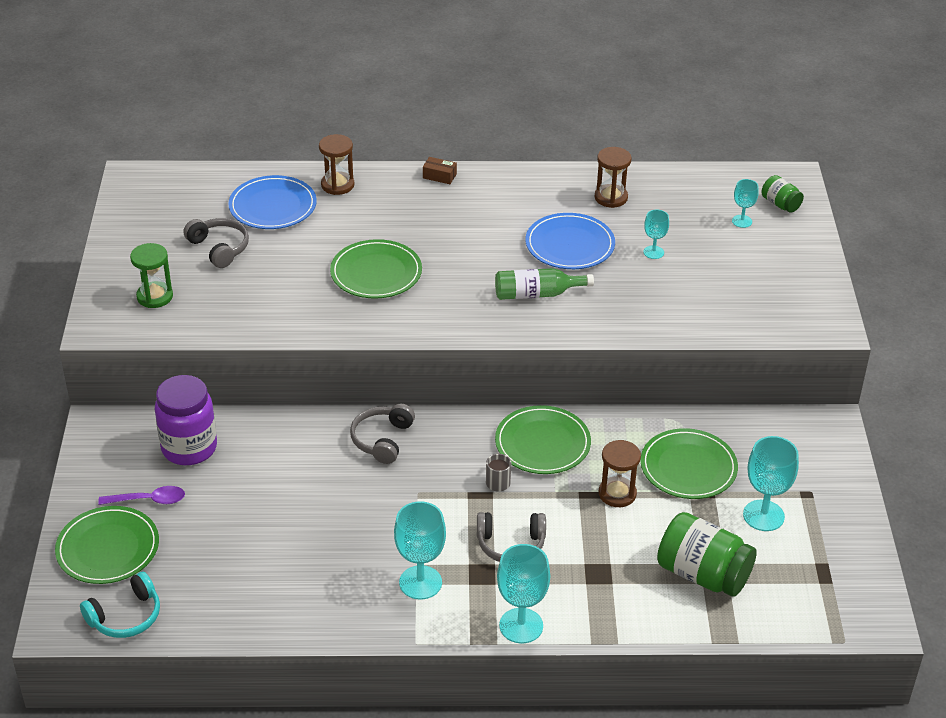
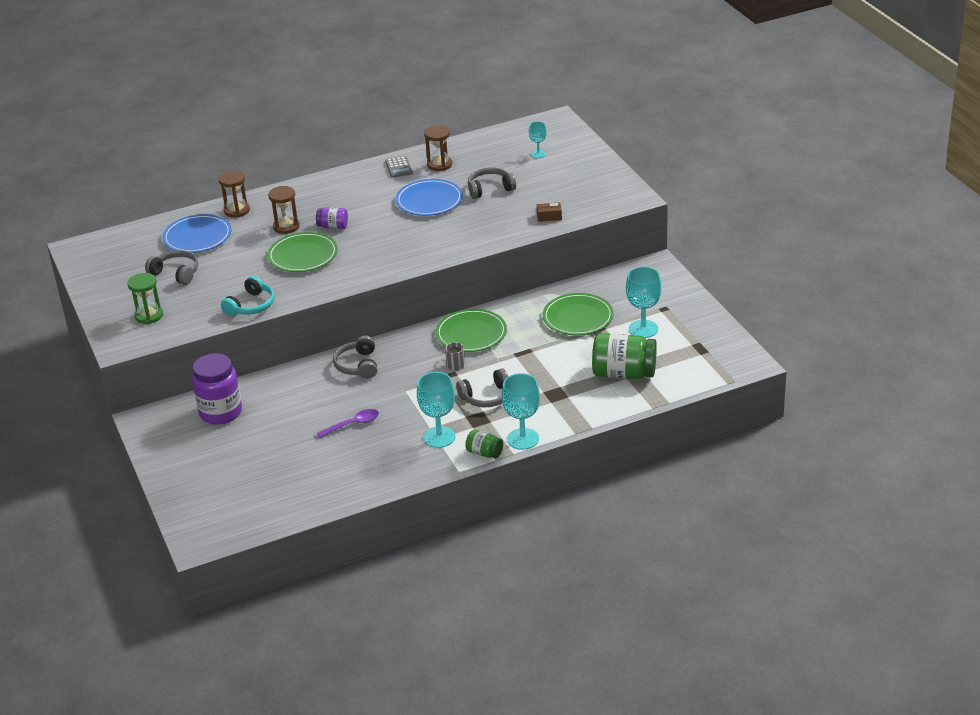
camera: 20 degrees left, 5 degrees down
green plate [55,506,159,584] -> none
turquoise headphones [80,572,160,638] -> turquoise headphones moved to [221,276,274,316]
purple spoon [98,486,185,505] -> purple spoon moved to [317,409,379,438]
brown box [423,157,457,184] -> brown box moved to [537,202,562,222]
green bottle [495,268,594,300] -> none
brown hourglass [599,440,641,507] -> brown hourglass moved to [268,186,300,234]
turquoise goblet [643,209,669,259] -> grey headphones [468,168,516,199]
green jar [762,175,804,213] -> green jar moved to [465,430,503,459]
none -> purple jar [316,207,348,229]
none -> grey calculator [385,156,413,178]

